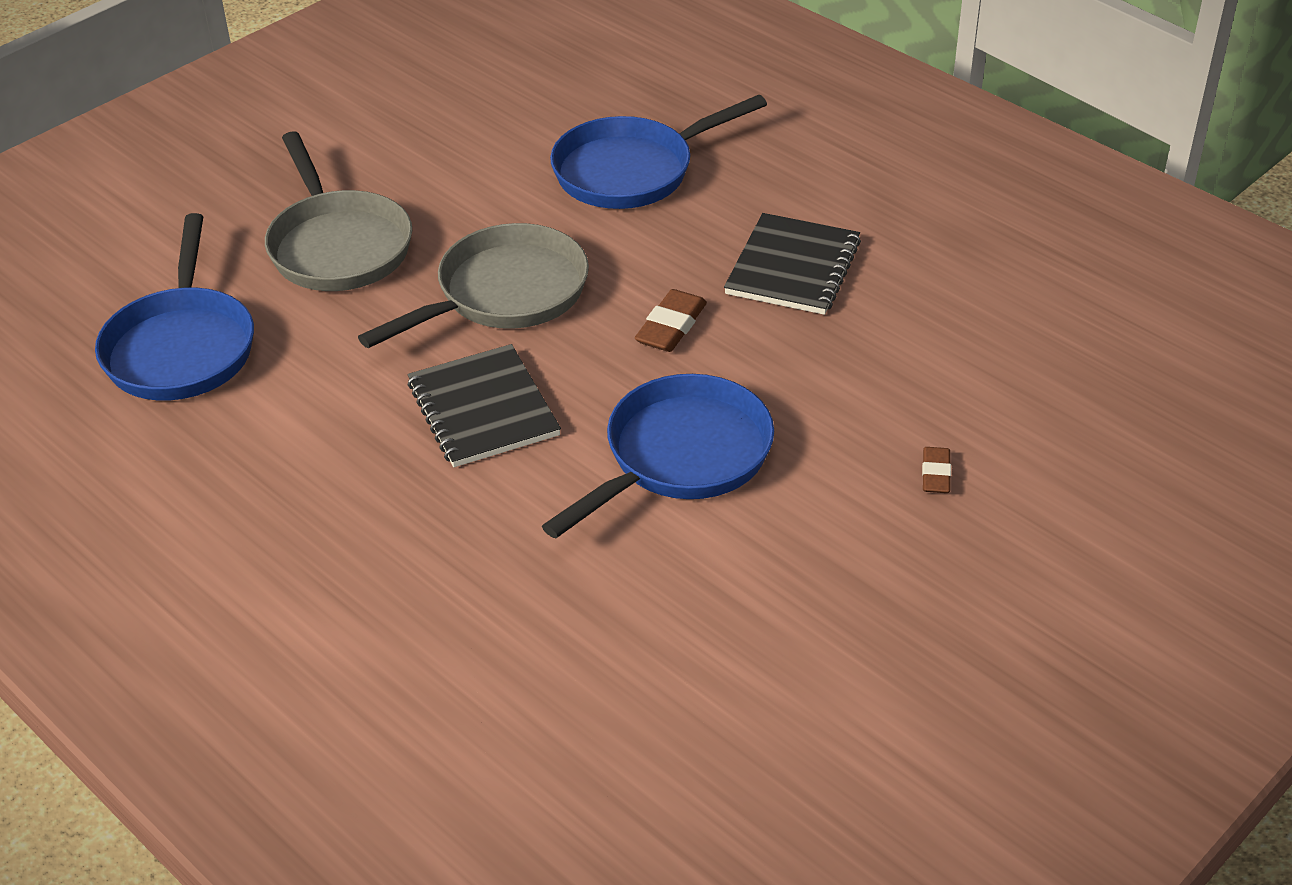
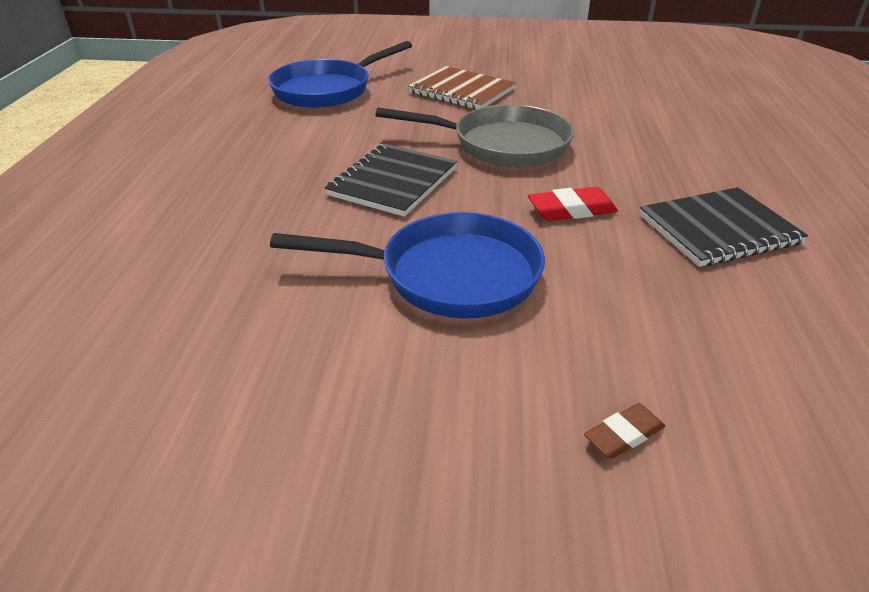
camera: 50 degrees right, 5 degrees down
grey pan [265,131,412,291] -> brown notebook [408,66,516,110]
blue pan [550,95,767,209] -> none
brown eraser [635,289,707,352] -> red eraser [528,187,618,221]

